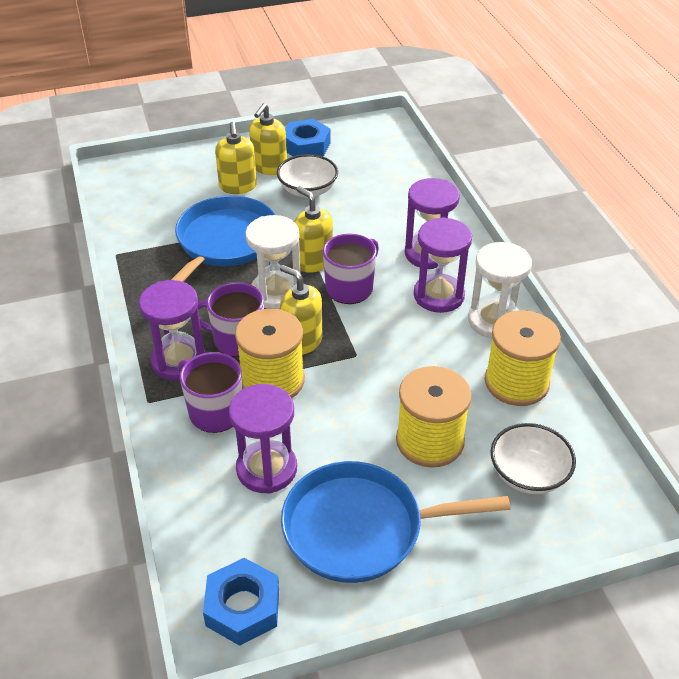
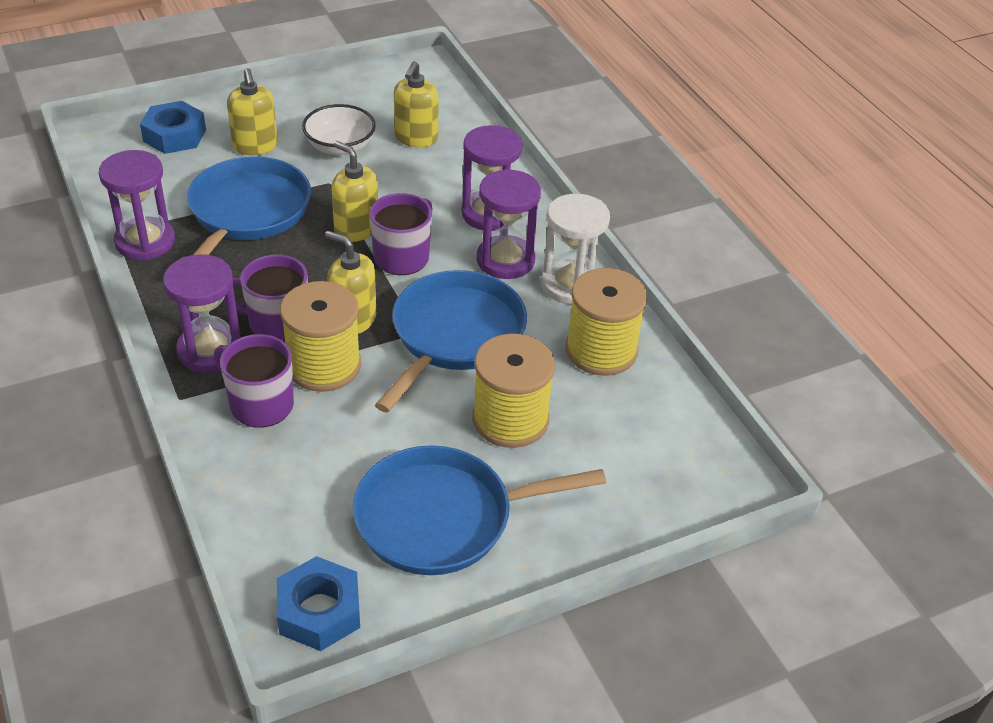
camera: 10 degrees left, 0 degrees up
purple hourglass [229,384,297,494] -> purple hourglass moved to [99,150,175,260]
white hourglass [245,215,300,309] -> none
yellow soap dispenser [249,103,287,175] -> yellow soap dispenser moved to [394,61,439,147]
blue nut [285,119,331,156] -> blue nut moved to [140,101,206,154]
white bowl [490,423,576,494] -> none
none -> blue pan [375,270,527,412]

